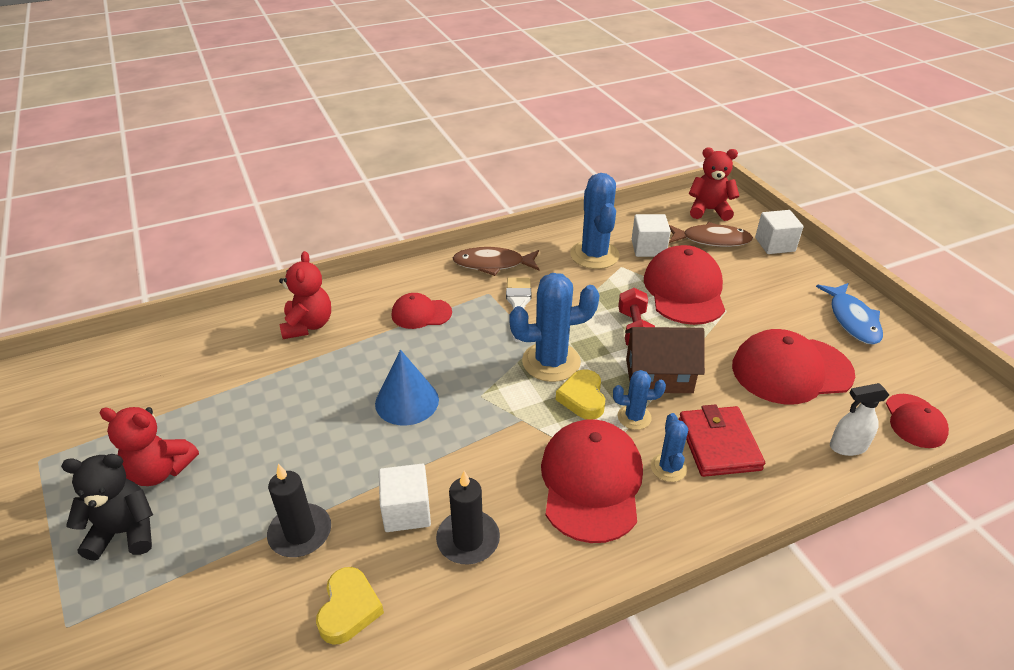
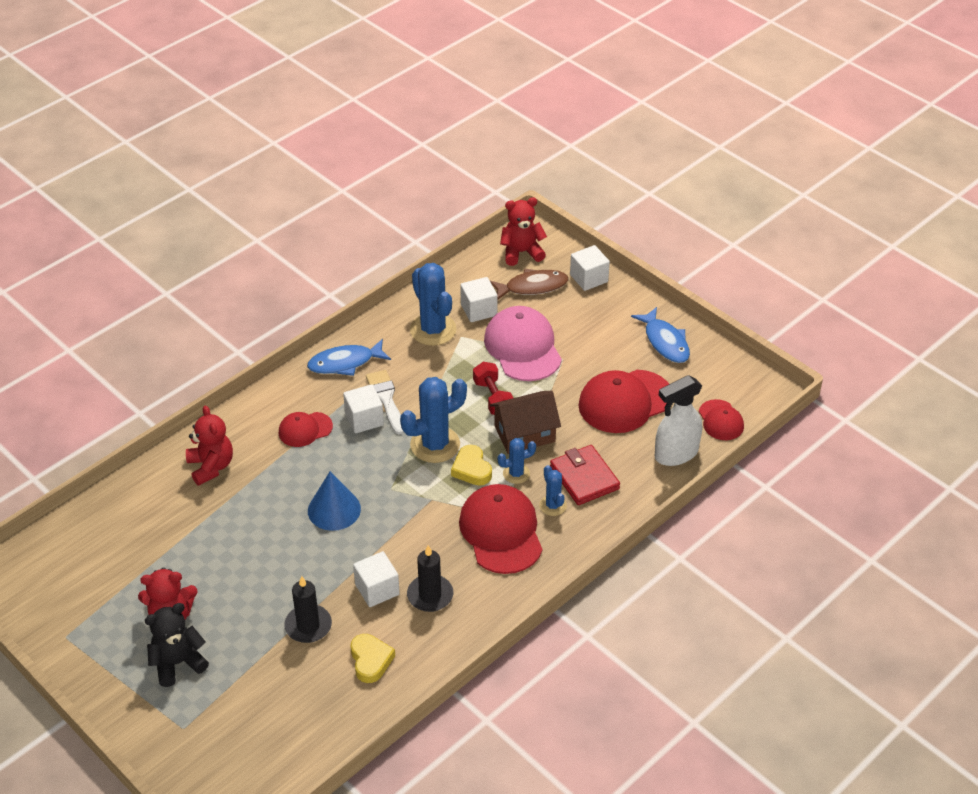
camera: 20 degrees left, 5 degrees up
brown fish [453,247,539,276] -> blue fish [307,339,391,376]
red cap [644,245,725,325] -> pink cap [484,306,562,381]
white spray bottle [830,383,889,456] -> white spray bottle [655,375,702,466], size x1.62
none -> white cube [343,384,384,434]

